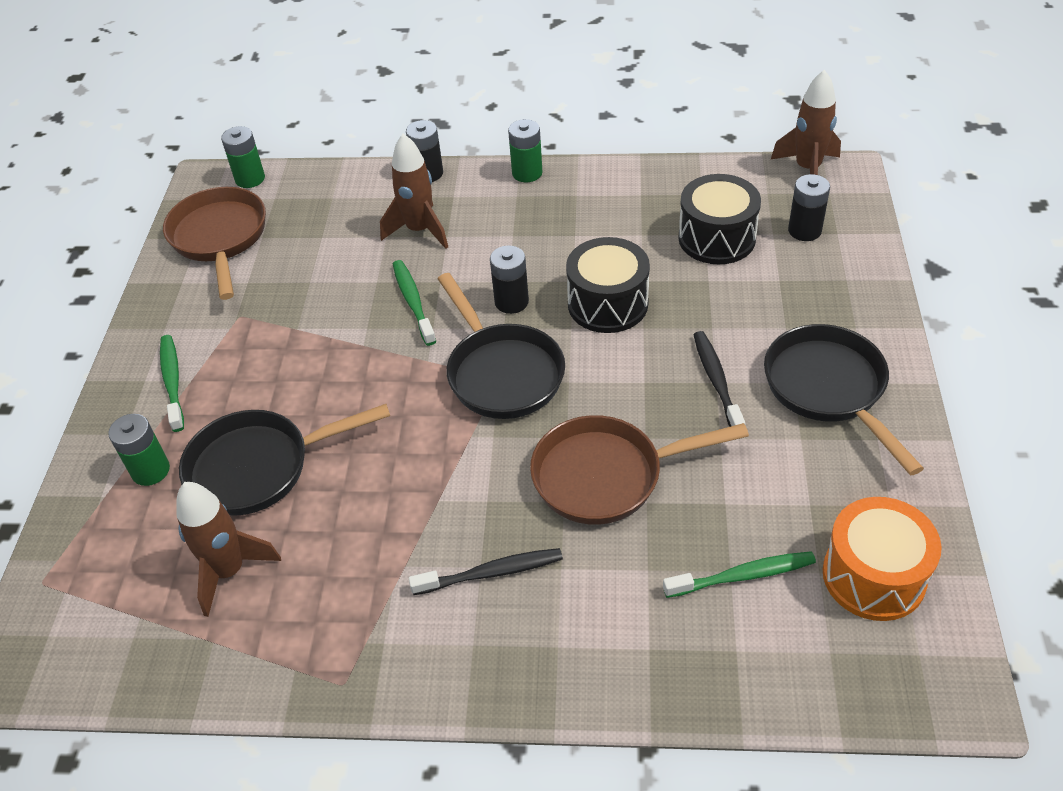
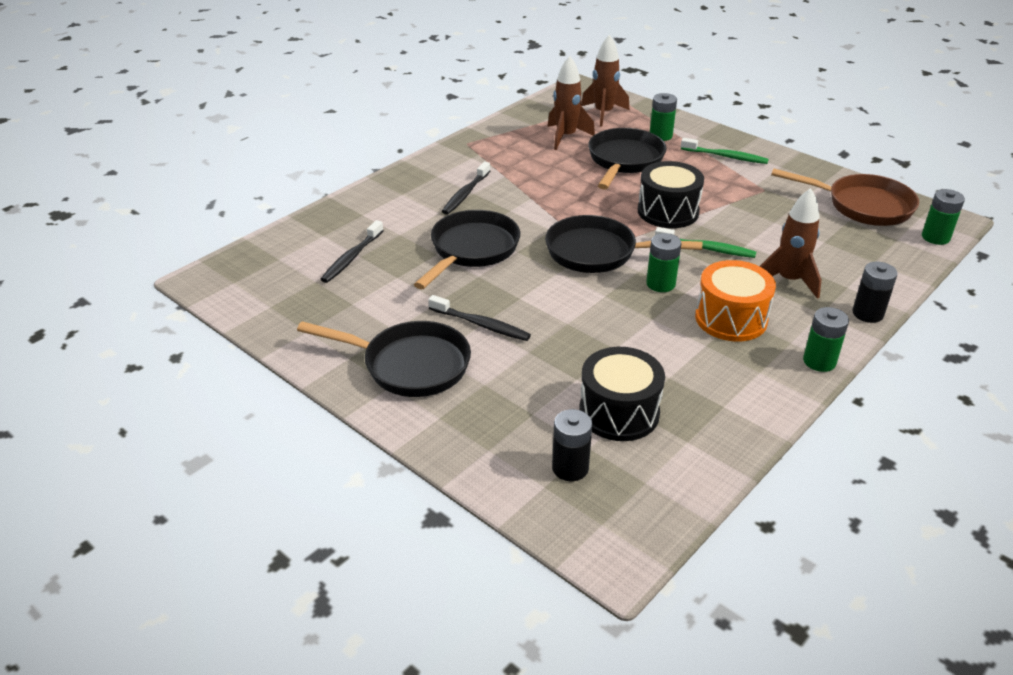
camera: 125 degrees right, 10 degrees down
black battery [490,246,529,314] -> green battery [646,233,682,292]
brown pan [530,415,749,525] -> black pan [414,210,520,289]
black drum [566,237,650,333] -> black drum moved to [638,161,704,228]
green toothbrush [663,551,816,598] -> black toothbrush [320,220,384,283]
brown rocket [771,69,841,175] -> brown rocket moved to [581,35,629,127]
orange drum [823,497,942,621] -> orange drum moved to [695,260,776,342]

